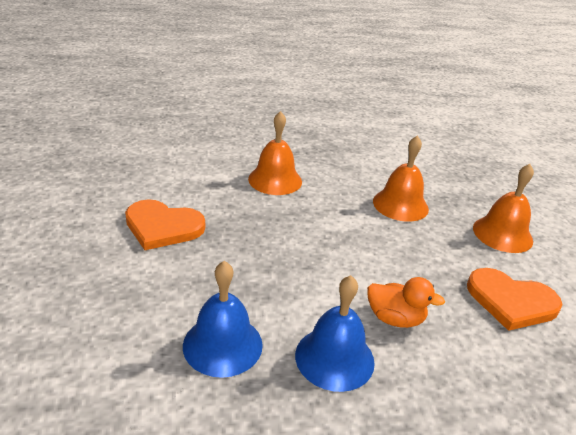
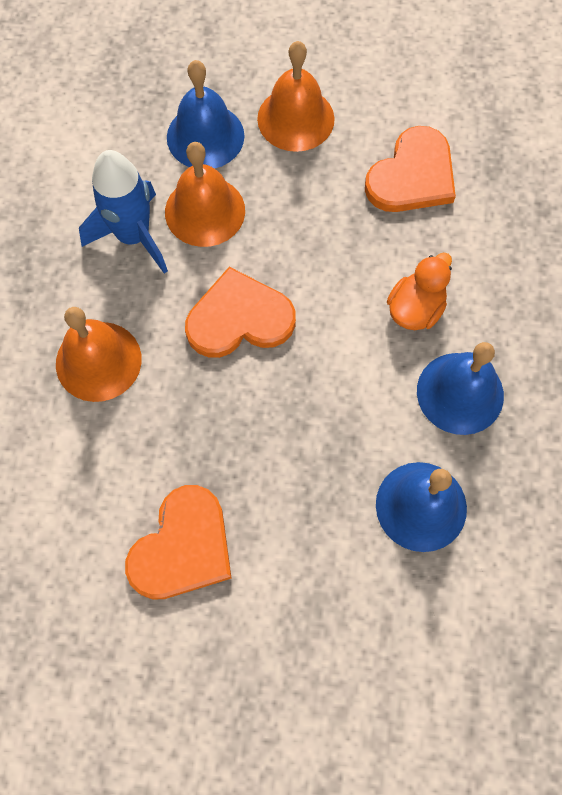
camera: 70 degrees left, 35 degrees up
none -> blue rocket [79,150,168,274]
none -> blue bell [167,60,245,169]
none -> orange heart [185,267,296,358]

